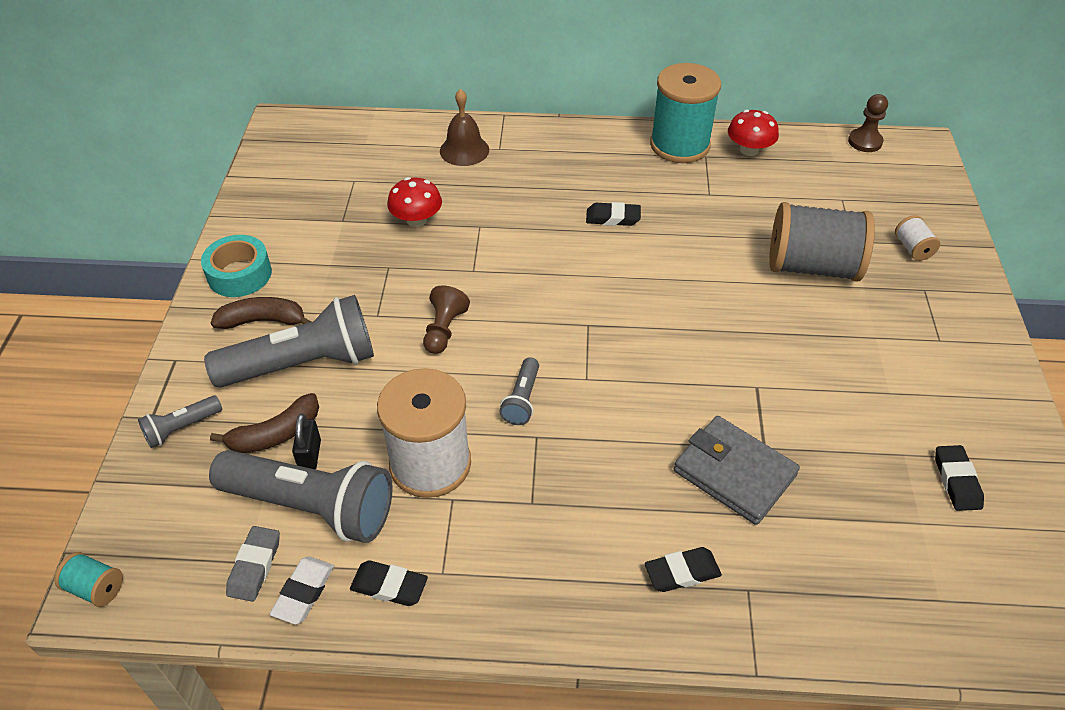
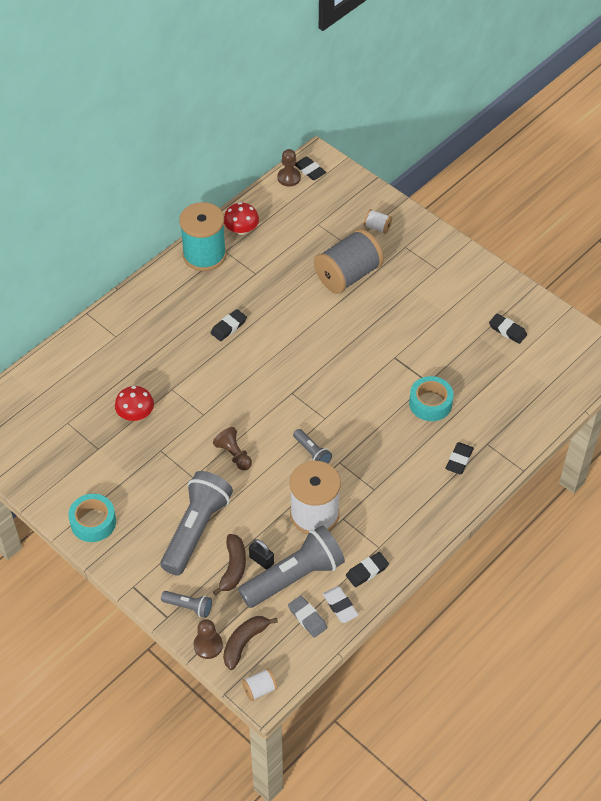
camera: 50 degrees left, 5 degrees up
turquoise spool [54,552,123,607] -> white spool [242,668,277,701]
grey flashlight [138,395,222,448] -> grey flashlight turned 75 degrees counterclockwise [161,591,212,618]
brown banana [211,297,311,329] -> brown banana moved to [223,616,278,670]
brown bell [440,89,489,166] -> none
grey wallet [674,416,800,525] -> turquoise tape [409,376,454,421]
none -> brown pawn [194,619,223,659]
none -> black eraser [295,157,326,180]

